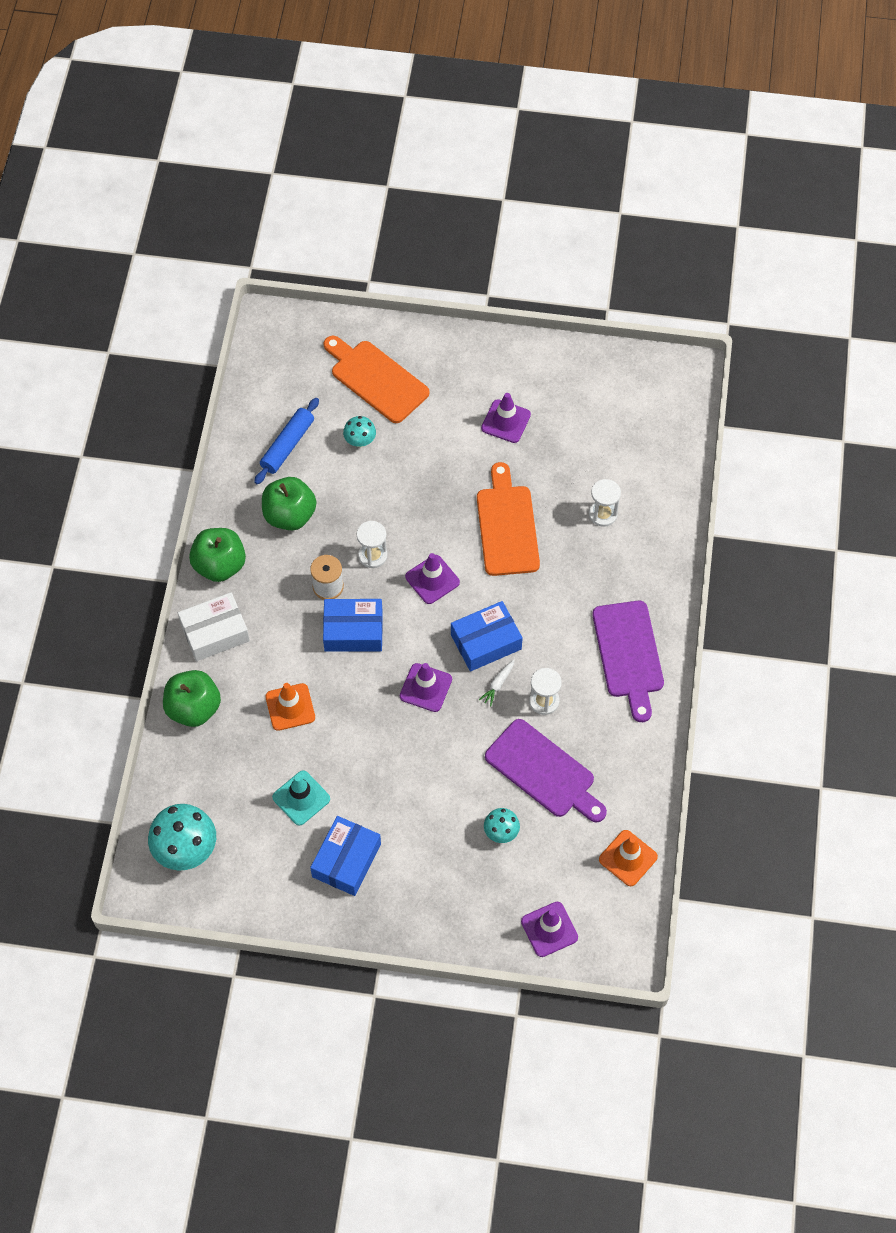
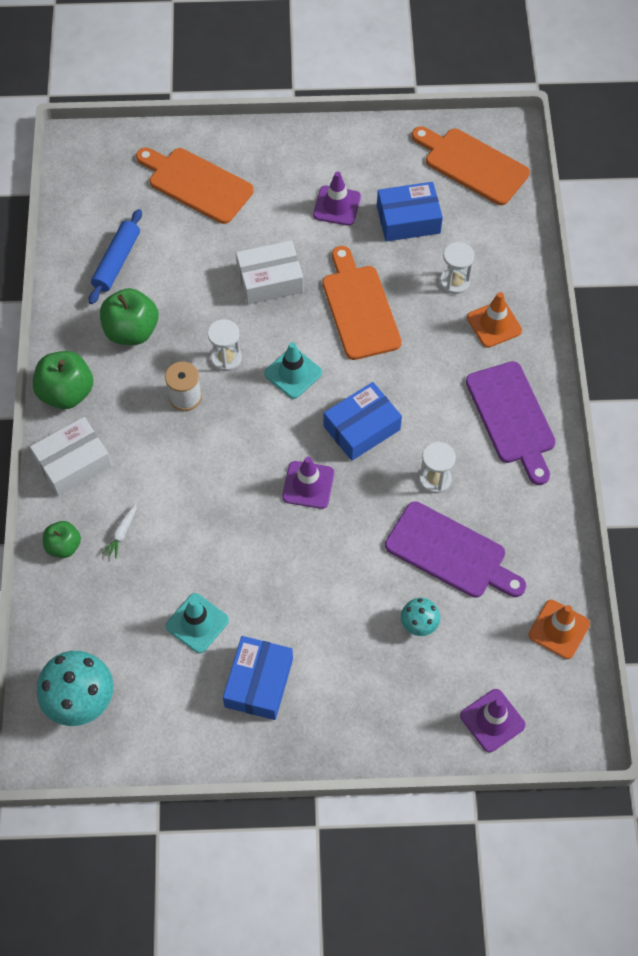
camera: 10 degrees left, 0 degrees up
green apple [163,670,221,727] -> green apple [43,521,81,558], size x0.60
orange traffic cone [265,683,315,731] -> orange traffic cone moved to [467,292,522,348]
blue box [323,599,383,652] -> blue box moved to [377,182,443,242]
turquoise mushroom [343,416,376,447] -> none
purple traffic cone [405,553,460,604] -> turquoise traffic cone [264,342,322,399]
white carrot [479,659,515,706] -> white carrot moved to [102,504,136,559]
none -> white box [236,240,304,304]
none -> orange cutting board [412,126,530,205]

